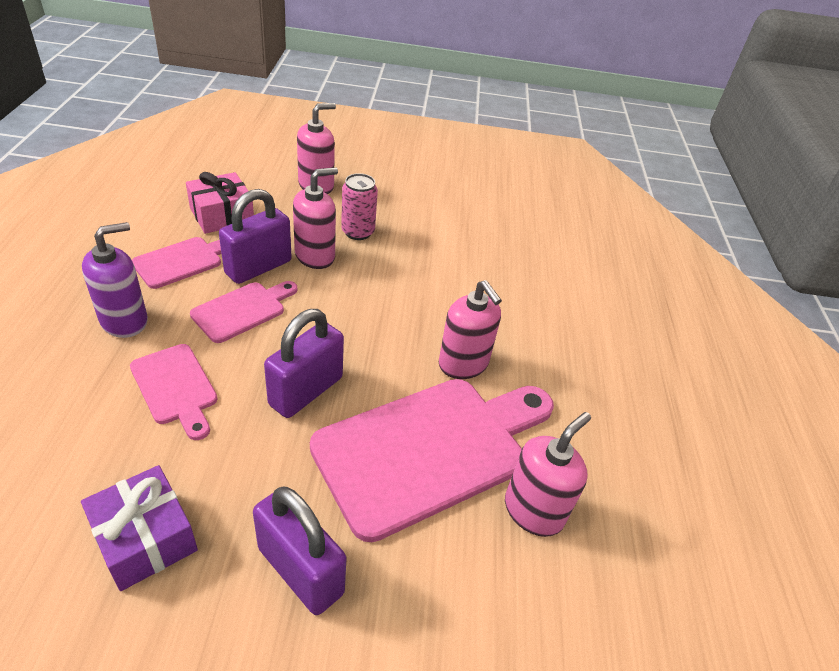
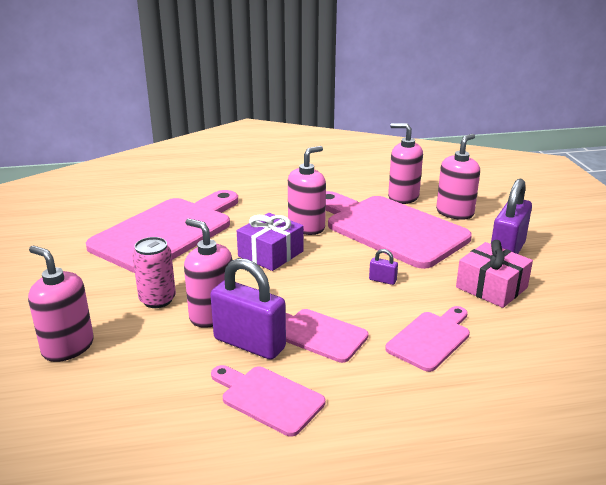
camera: 100 degrees left, 15 degrees down
purple gift [81,465,198,591] -> purple gift moved to [237,213,304,271]
purple soap dispenser [82,222,148,338] -> none
pink gift [186,172,254,234] -> pink gift moved to [456,240,533,308]
purple padlock [264,309,344,418] -> purple padlock [369,249,398,285], size x0.42
none -> pink cutting board [86,190,238,273]
none -> pink soap dispenser [436,134,480,220]

